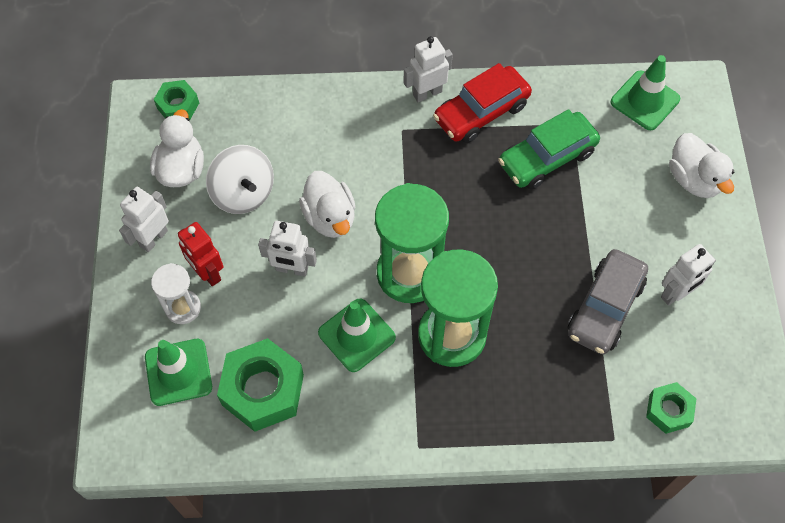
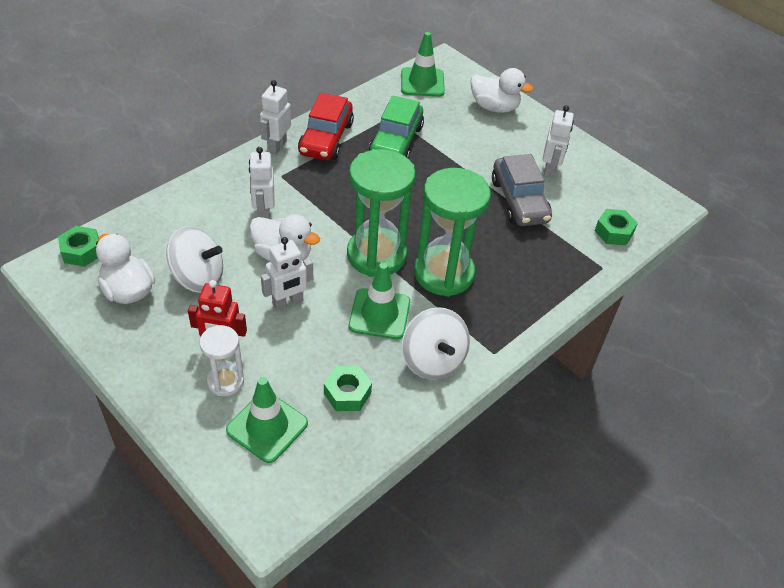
camera: 45 degrees left, 15 degrees down
white robot [119,187,169,252] -> white robot moved to [249,147,275,219]
green nut [217,338,304,432] -> green nut [324,366,372,411], size x0.56
none -> white spinning top [402,307,470,380]

